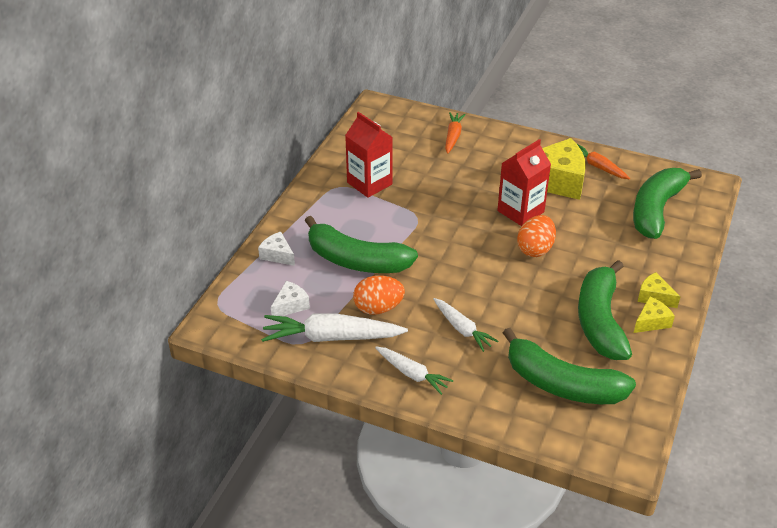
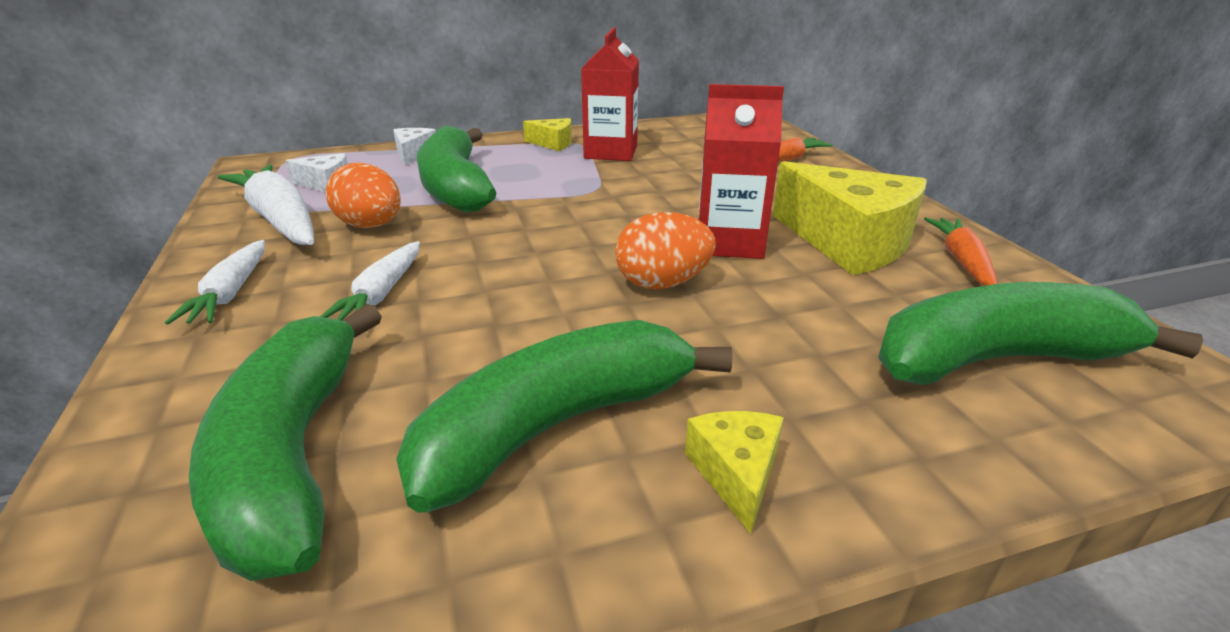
camera: 50 degrees right, 10 degrees down
yellow cheese [634,296,675,333] -> yellow cheese moved to [523,118,572,151]

